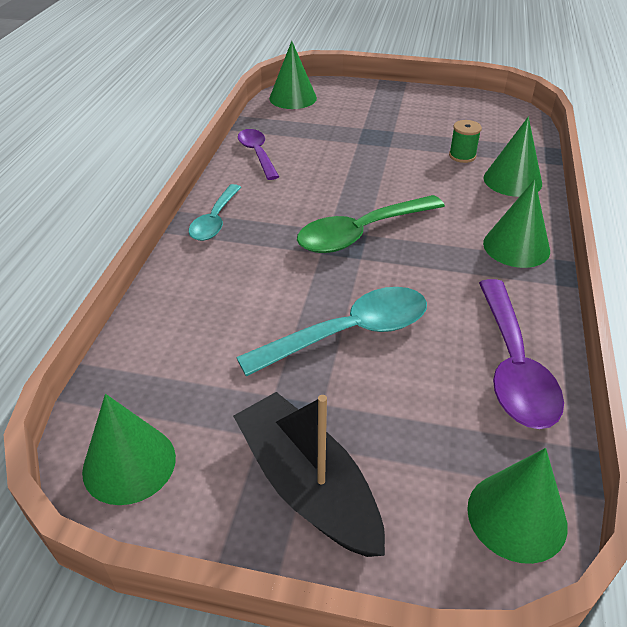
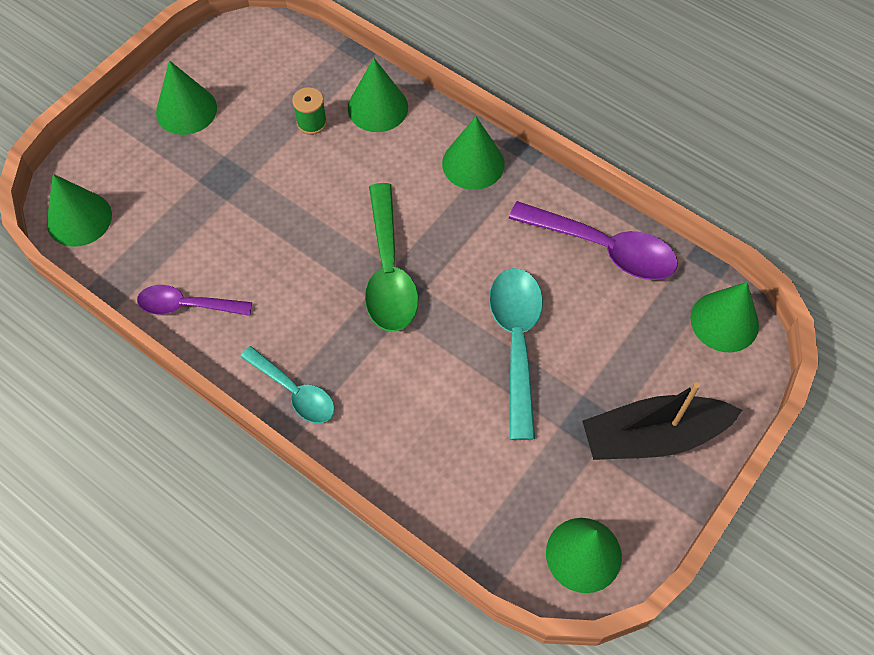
camera: 65 degrees left, 20 degrees up
none -> green cone [156,60,217,135]

